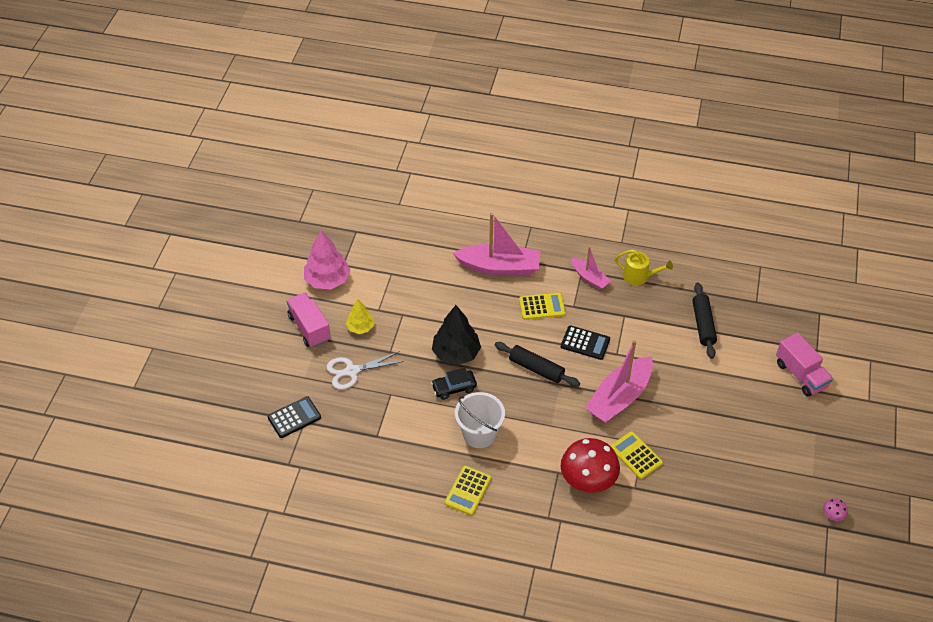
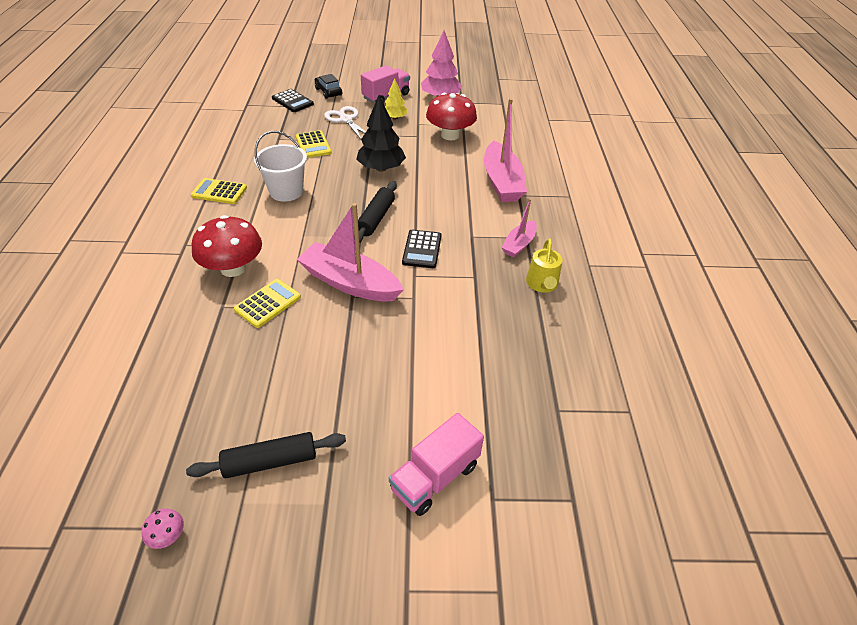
camera: 75 degrees right, 5 degrees down
black car [431,368,477,400] -> black car moved to [315,74,342,99]
yellow calculator [519,293,566,320] -> yellow calculator moved to [296,130,331,158]
black rolling pin [692,283,717,359] -> black rolling pin moved to [186,432,346,478]
none -> red mushroom [426,93,477,140]

